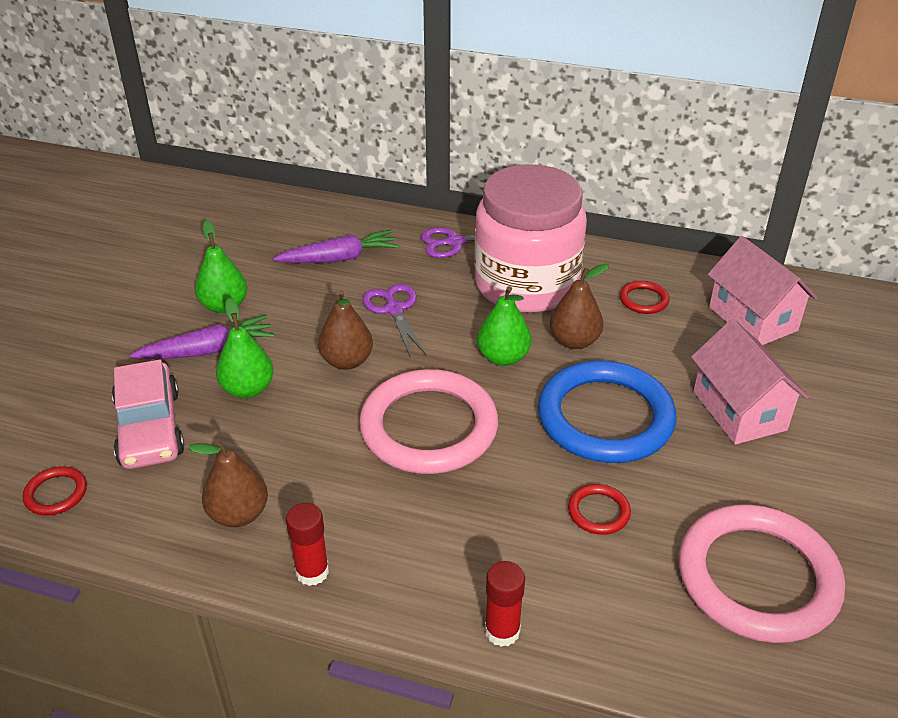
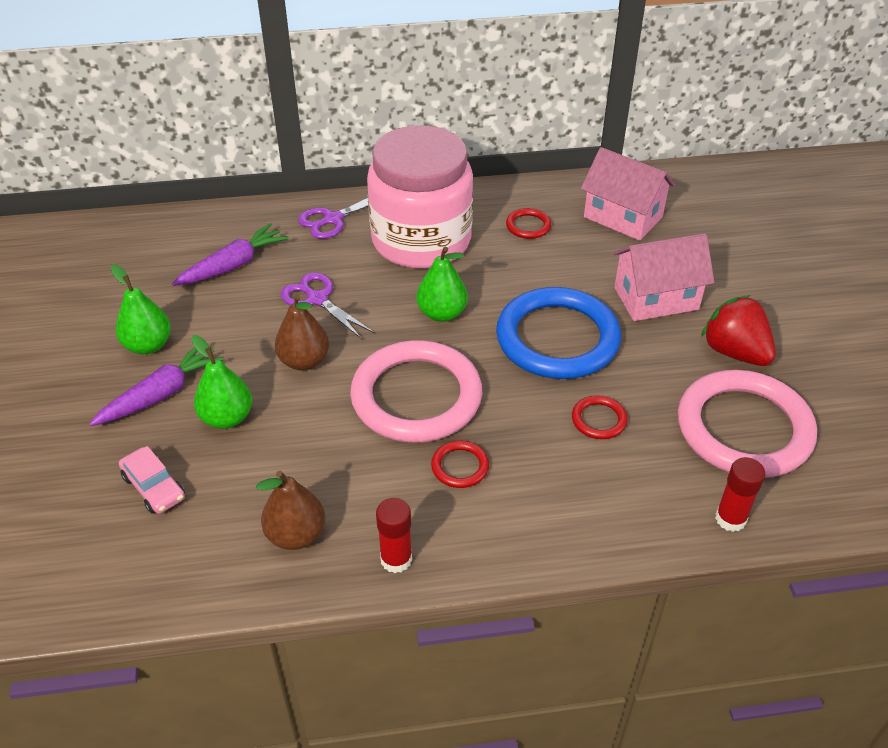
camera: 25 degrees left, 5 degrees up
red ring [23,467,87,515] -> red ring moved to [431,440,489,488]
pink car [112,360,185,469] -> pink car [119,446,185,514], size x0.59
red glue stick [485,561,525,647] -> red glue stick moved to [715,457,765,532]
brown pear [550,264,609,349] -> none
pink house [691,319,809,445] -> pink house turned 60 degrees counterclockwise [613,233,714,321]
none -> red strawberry [701,295,776,366]

